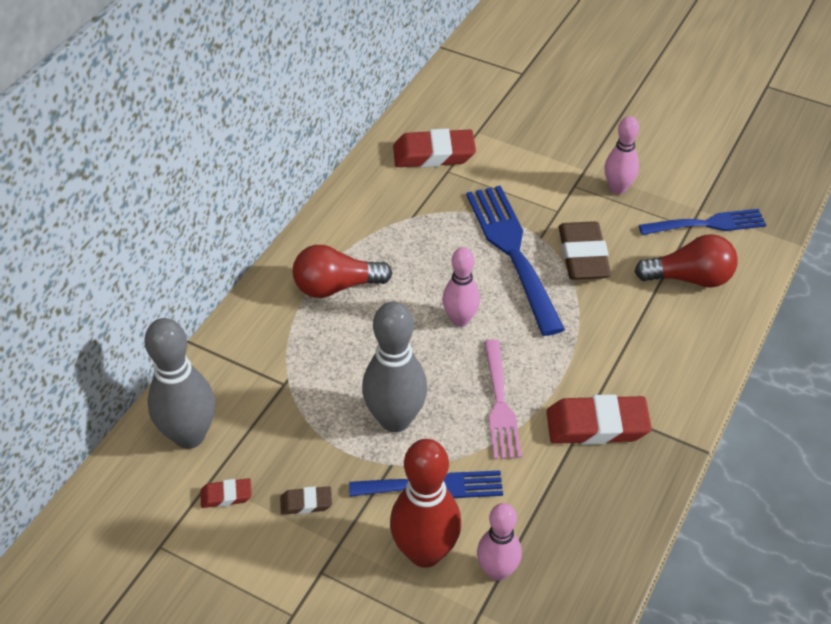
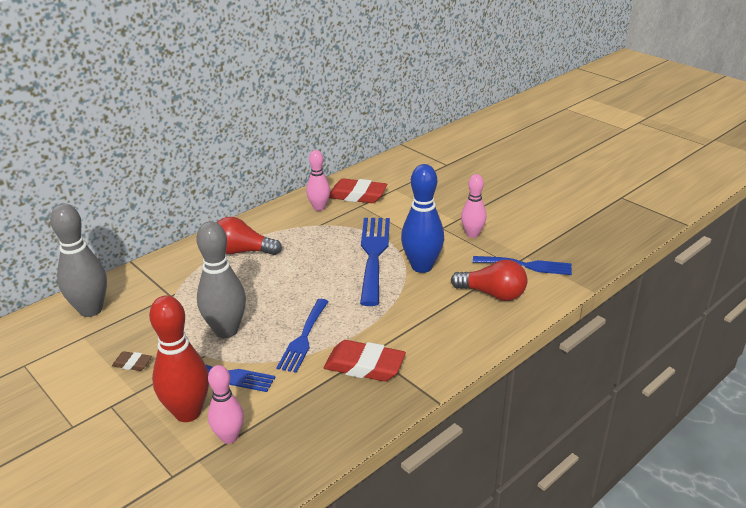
camera: 20 degrees right, 15 degrees down
red eraser [200,478,252,508] -> none
pink bowling pin [442,247,480,327] -> pink bowling pin moved to [306,150,330,211]
pink fork [484,339,522,459] -> blue fork [276,299,329,373]
brown eraser [559,221,611,280] -> blue bowling pin [401,164,444,273]

